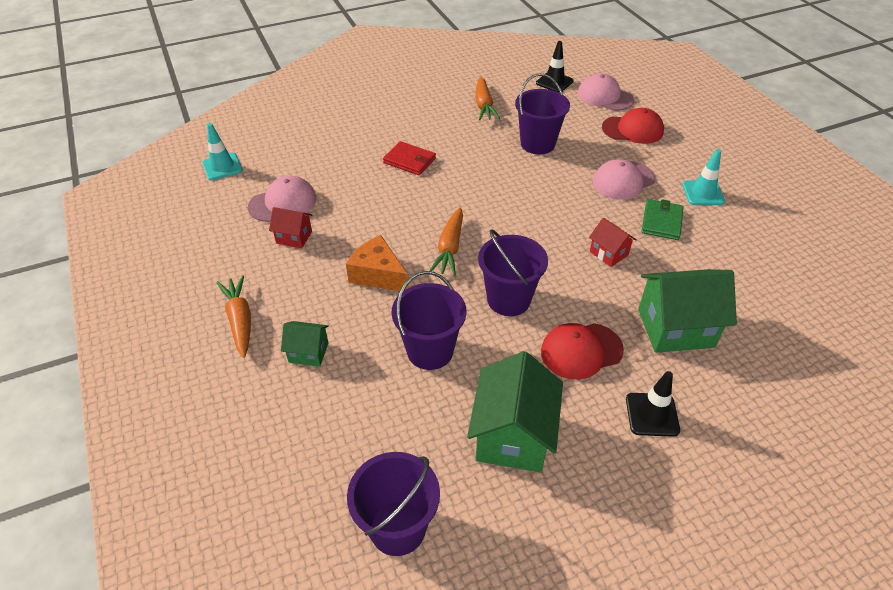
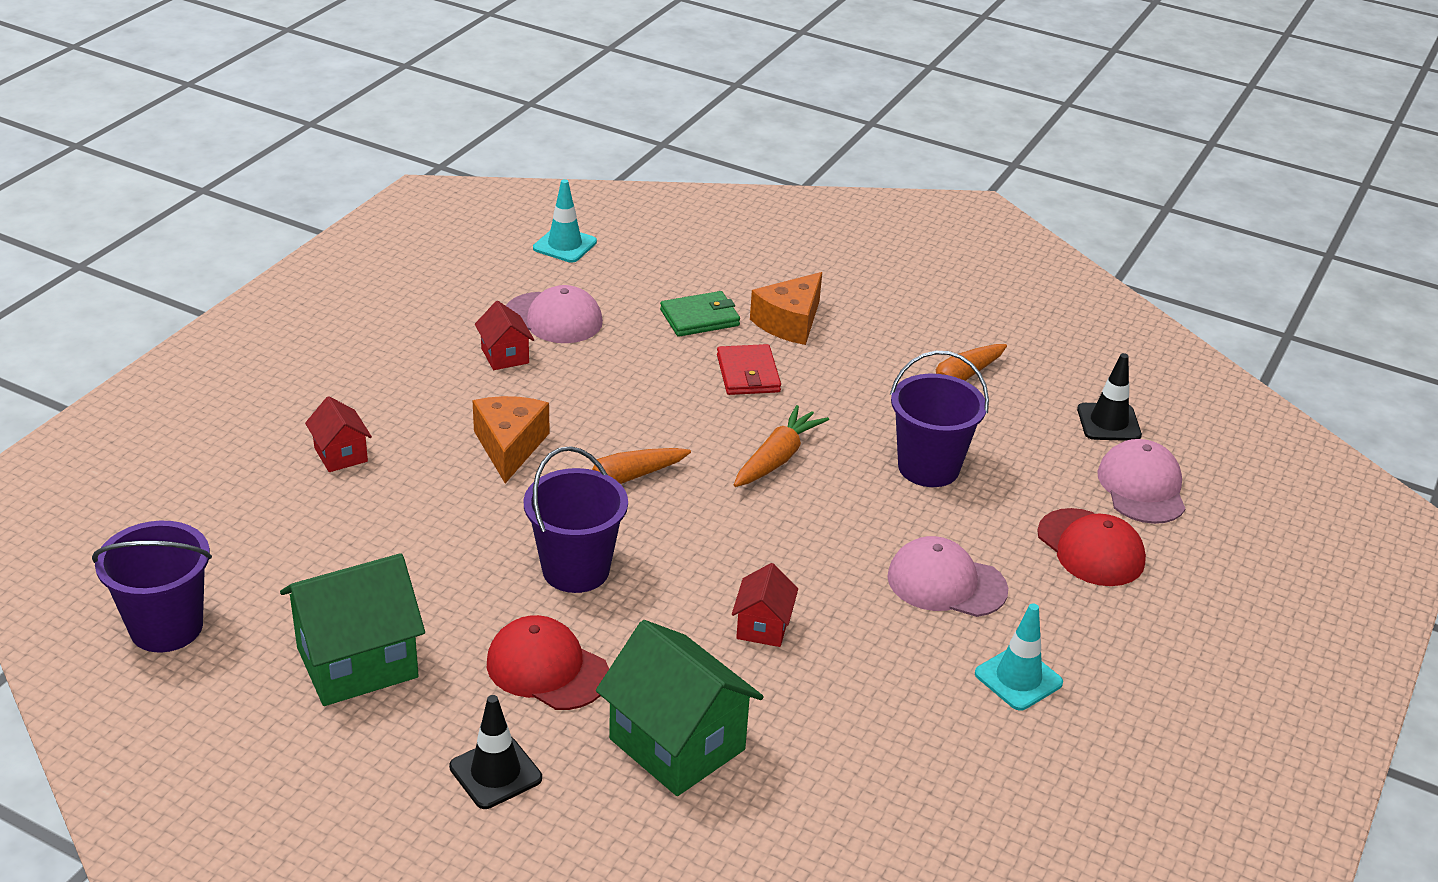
camera: 50 degrees right, 10 degrees down
orange carrot [216,275,251,358] -> orange carrot moved to [734,405,829,487]
green house [281,321,329,367] -> red house [305,396,372,472]
purple bucket [392,271,466,370] -> none
green wallet [641,199,684,240] -> green wallet moved to [660,291,740,337]
none -> orange cheese [750,272,822,345]

